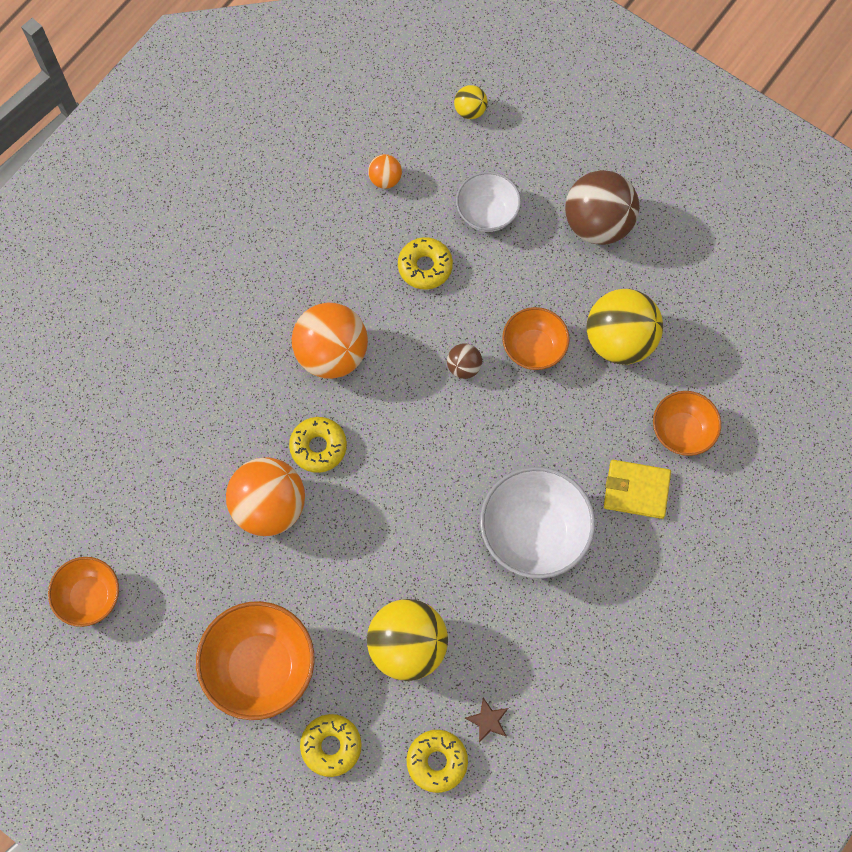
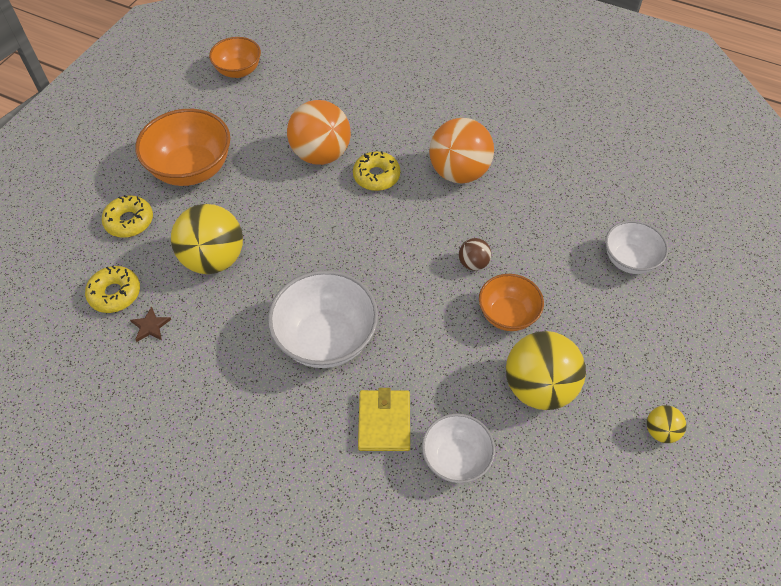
camera: 80 degrees right, 15 degrees down
orange ball [368,154,402,189] -> none
yellow donut [398,237,453,290] -> none
yellow ball [454,85,487,119] -> yellow ball moved to [647,405,687,443]
brown ball [565,170,639,245] -> none
orange bowl [653,391,721,456] -> white bowl [422,414,495,483]

